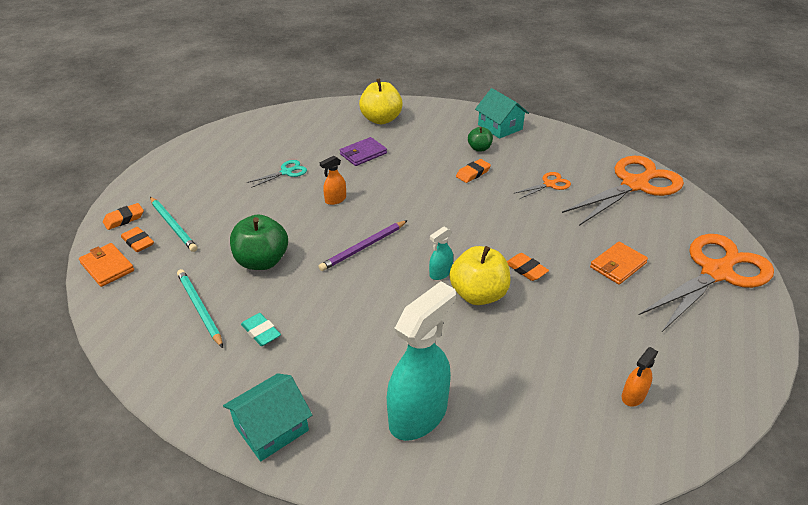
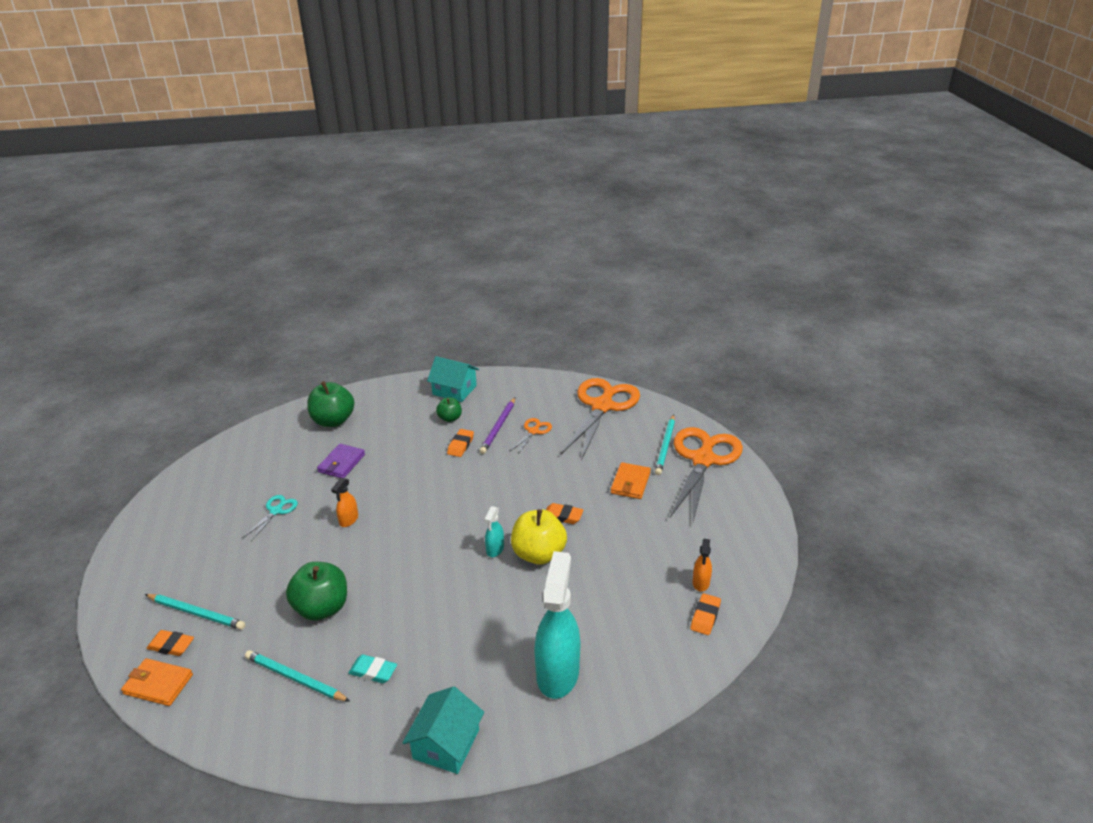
camera: 30 degrees left, 5 degrees down
orange eraser [103,203,144,230] -> orange eraser moved to [690,593,721,635]
purple pencil [318,220,408,271] -> purple pencil moved to [479,398,515,454]
yellow apple [359,78,403,124] -> green apple [307,381,354,427]
none -> turquoise pencil [655,414,675,475]

